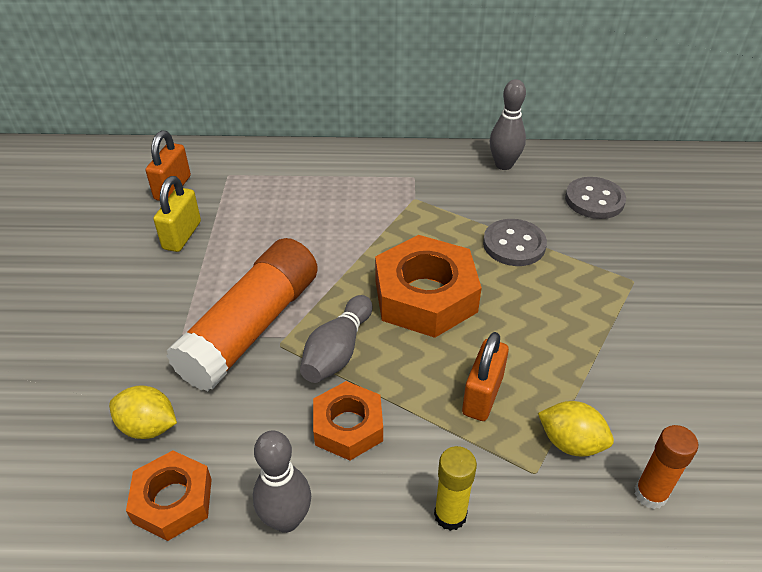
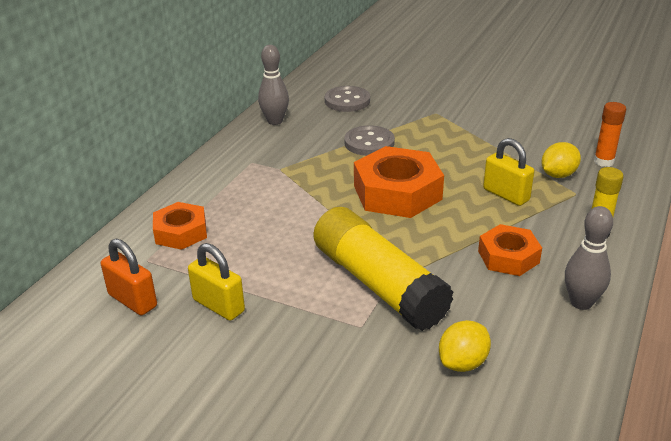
camera: 65 degrees left, 10 degrees down
orange nut [126,450,212,541] -> orange nut moved to [153,202,207,250]
orange glue stick [166,238,318,391] -> yellow glue stick [313,207,453,331]
grey bowling pin [300,295,372,383] -> none
orange padlock [462,332,509,421] -> yellow padlock [483,138,534,206]

